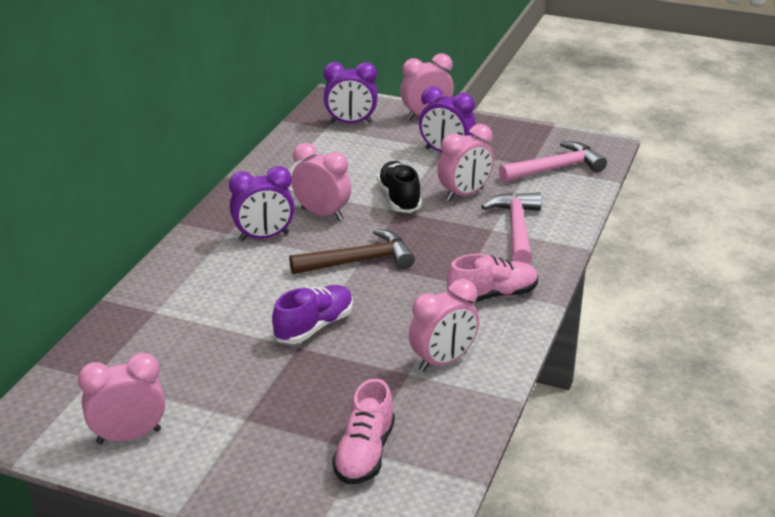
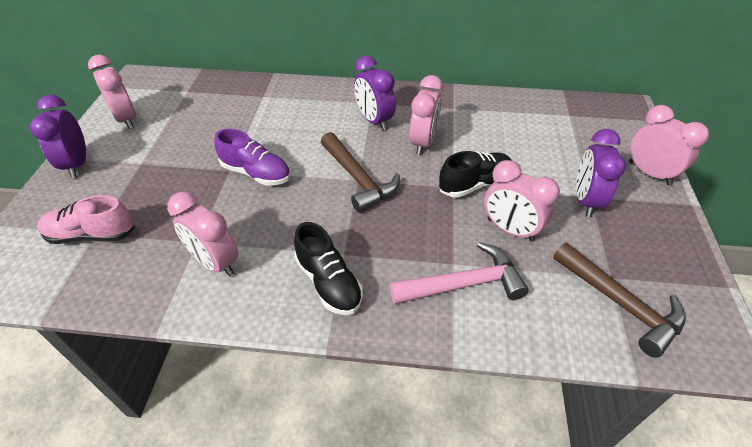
camera: 75 degrees right, 15 degrees up
purple clock [323,62,377,124] -> purple clock moved to [30,95,86,178]
pink shoe [447,254,538,303] -> black shoe [294,222,363,315]
pink hammer [499,141,607,182] -> brown hammer [553,243,686,358]

